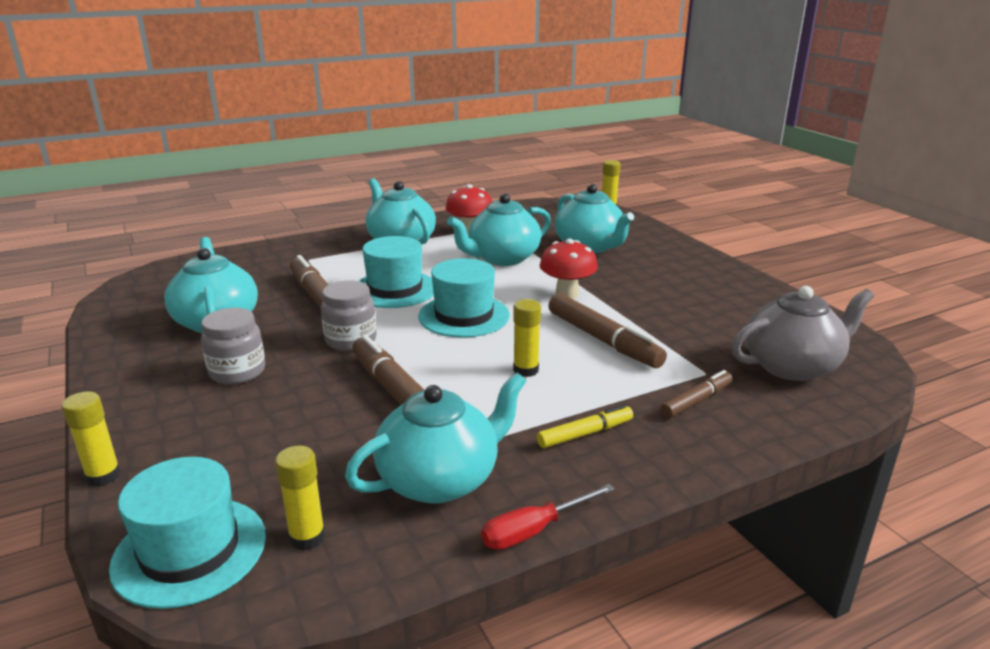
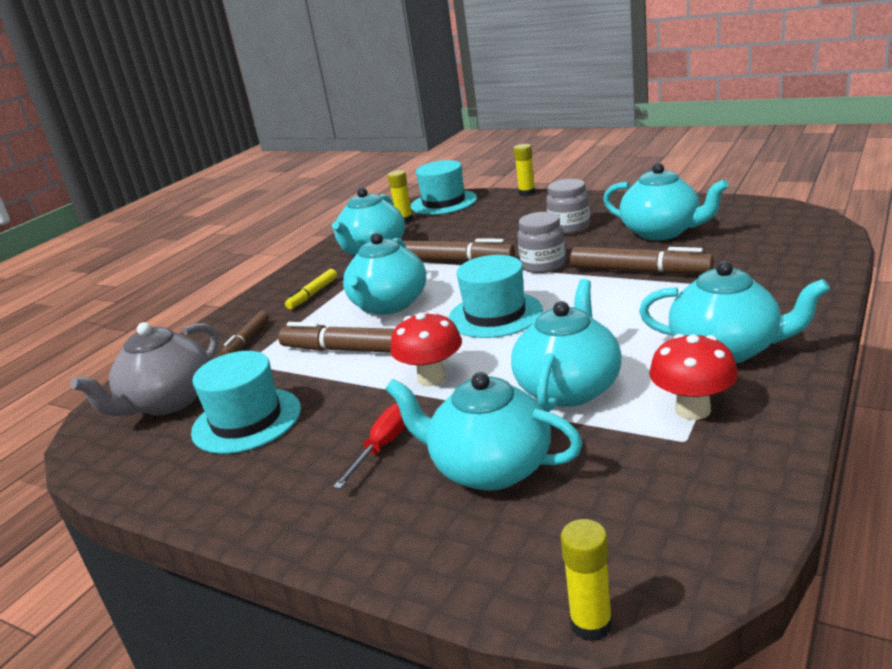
camera: 150 degrees right, 0 degrees up
turquoise hat [359,236,434,308] -> turquoise hat moved to [191,351,301,454]
red screwdriver [481,484,615,550] -> red screwdriver moved to [333,403,406,489]
yellow glue stick [513,299,541,377] -> turquoise teapot [343,233,426,315]

